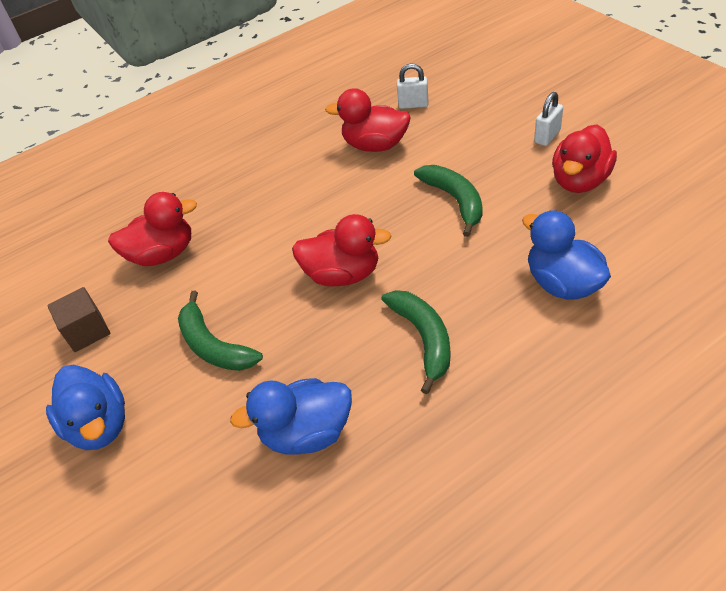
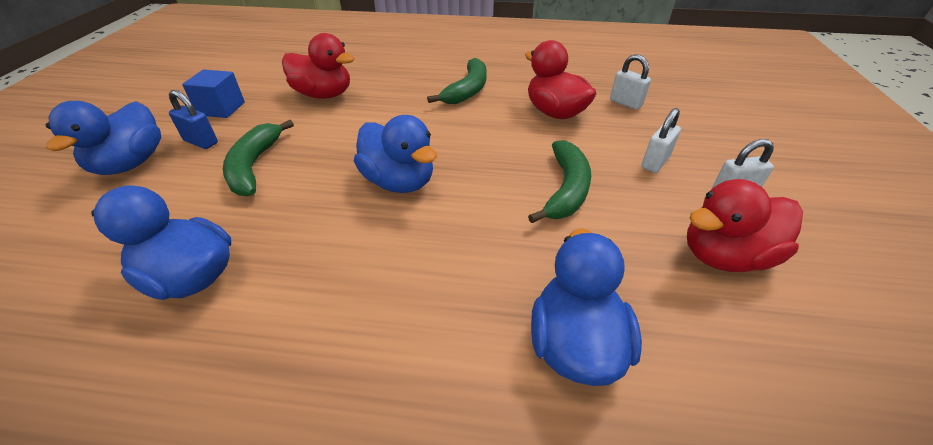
camera: 35 degrees right, 5 degrees down
brown cube [47,287,111,352] -> blue cube [182,69,245,118]
red duck [292,214,391,286] -> blue duck [354,115,437,193]
green banana [381,290,451,394] -> green banana moved to [427,58,487,104]
none -> blue padlock [169,90,218,149]
none -> white padlock [641,108,681,173]

